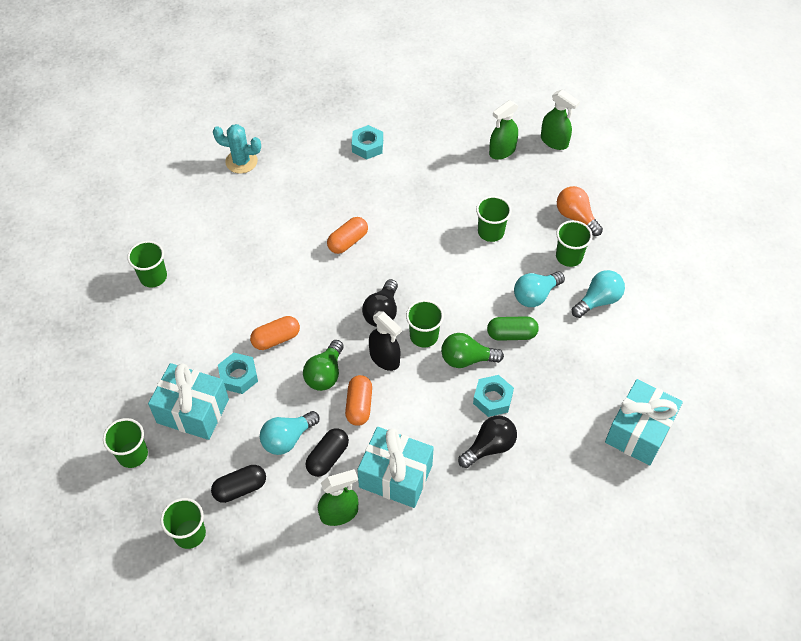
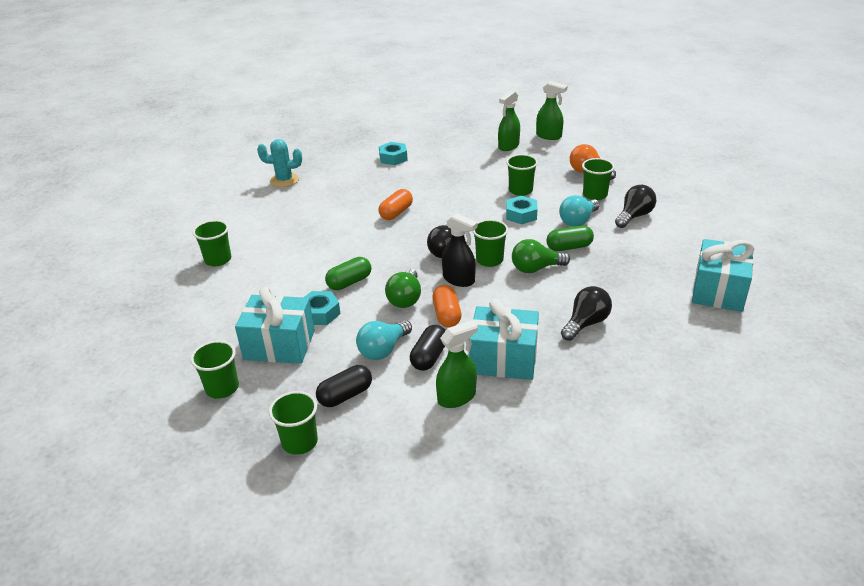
camera: 10 degrees left, 20 degrees down
orange capsule [250,316,300,350] -> green capsule [325,257,372,290]
turquoise nut [473,375,514,417] -> turquoise nut moved to [506,196,538,224]
turquoise light bulb [572,270,625,318] -> black light bulb [615,185,656,228]

